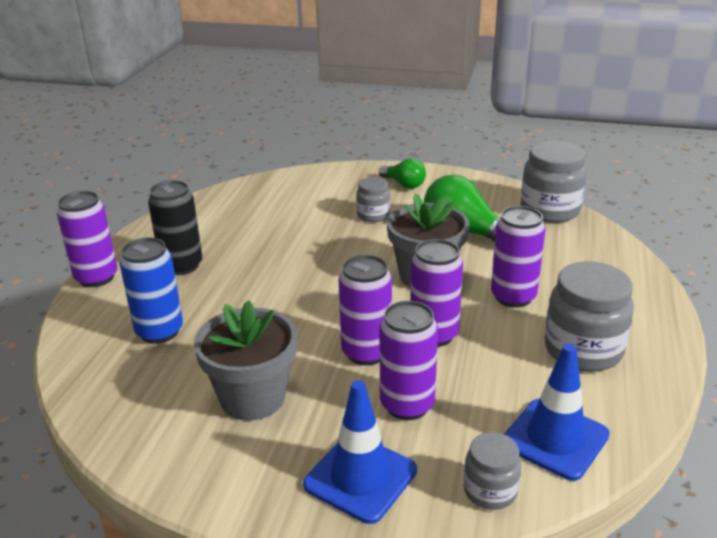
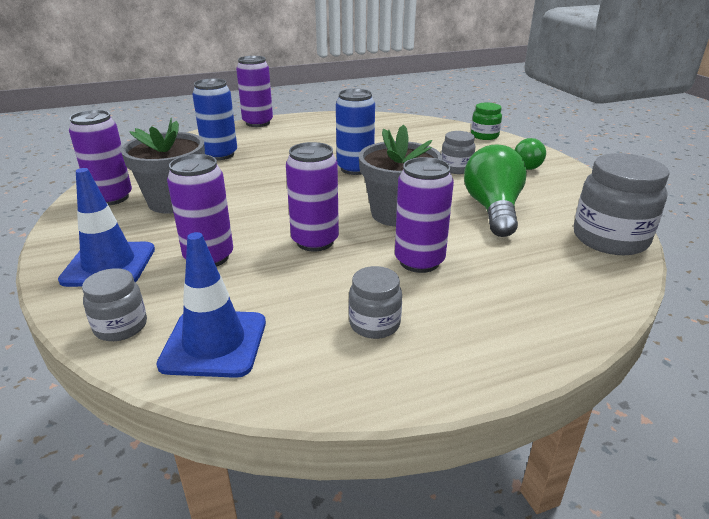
camera: 55 degrees right, 0 degrees up
black can [148,180,202,275] -> none
purple can [339,255,392,365] -> purple can moved to [69,110,132,205]
grey jar [545,262,634,372] -> grey jar [349,266,402,339], size x0.56
none -> blue can [336,89,375,175]
none -> green jar [471,102,502,140]

